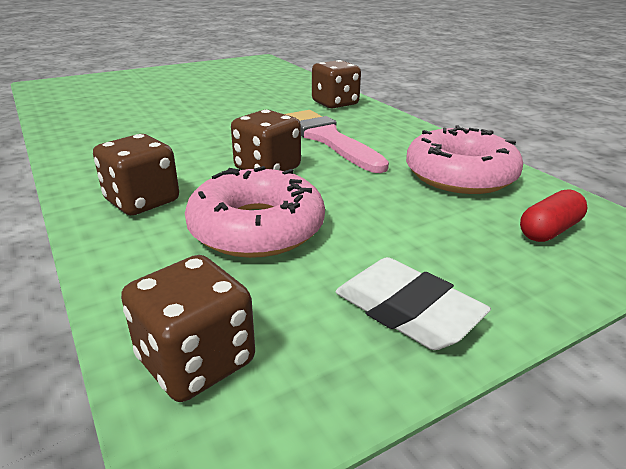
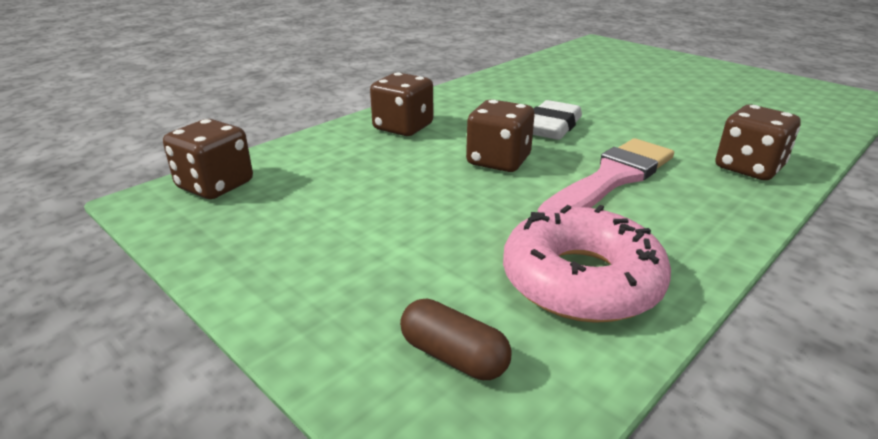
camera: 75 degrees right, 0 degrees up
pink donut [185,166,325,258] -> none
white eraser [336,257,491,350] -> white eraser moved to [533,100,582,140]
red capsule [520,189,587,242] -> brown capsule [400,298,512,380]

